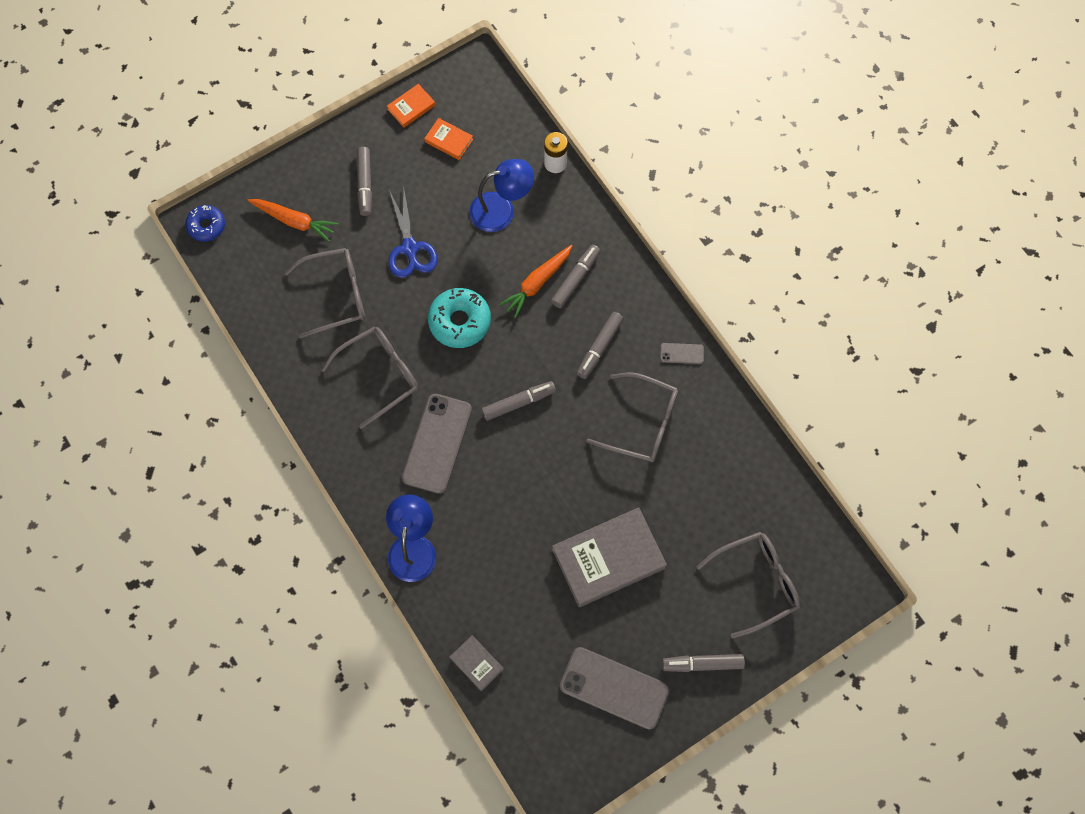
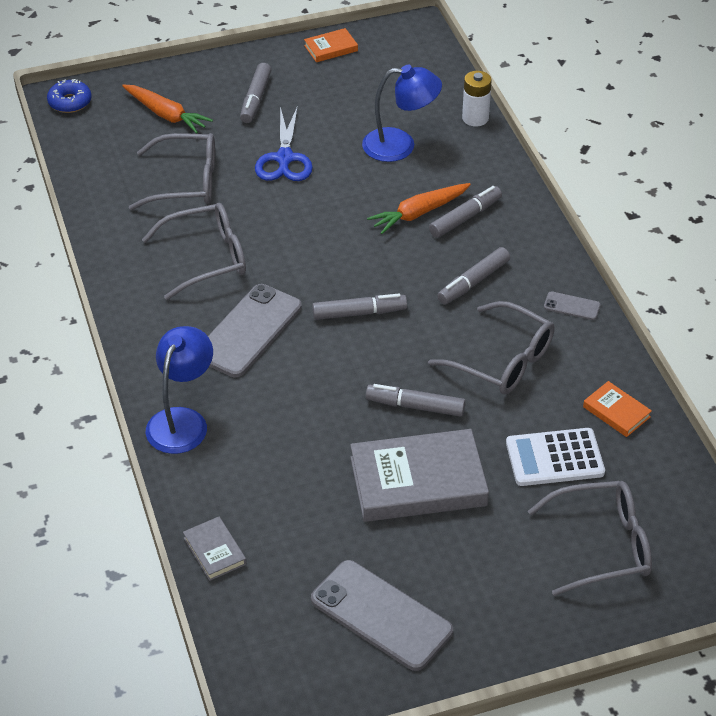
camera: 15 degrees right, 25 degrees down
orange book [424,118,473,160] -> orange book moved to [583,381,652,437]
turquoise donut [428,288,491,348] -> none
grey marker [662,654,745,672] -> grey marker moved to [366,384,466,417]
none -> white calculator [506,428,605,486]

